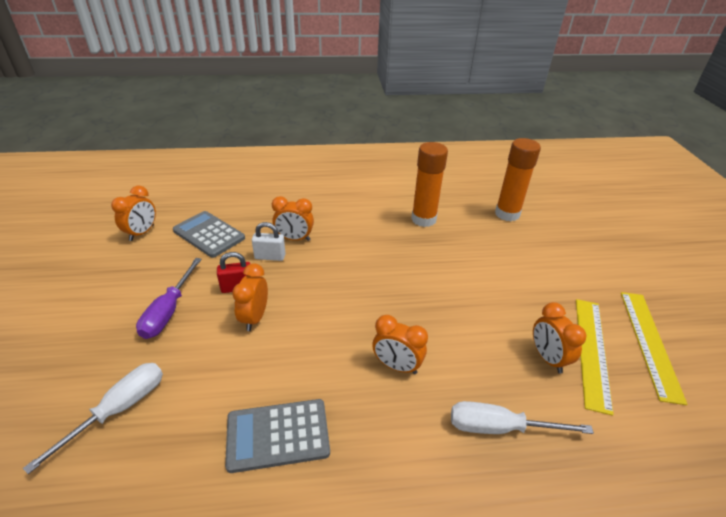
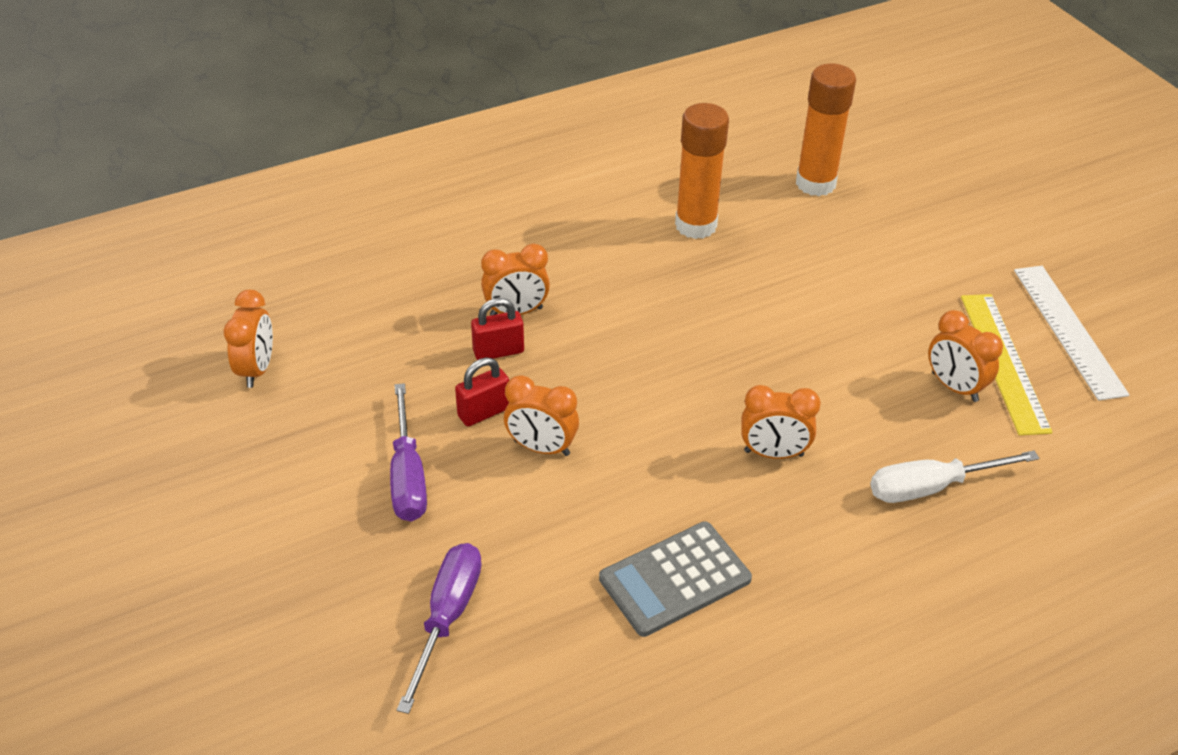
camera: 20 degrees left, 5 degrees up
white screwdriver [23,363,163,474] -> purple screwdriver [397,543,482,714]
grey calculator [173,211,245,258] -> none
orange clock [232,264,268,331] -> orange clock turned 60 degrees counterclockwise [504,375,579,456]
white padlock [252,222,286,261] -> red padlock [471,298,524,360]
yellow ruler [621,292,688,405] -> white ruler [1014,266,1129,401]

